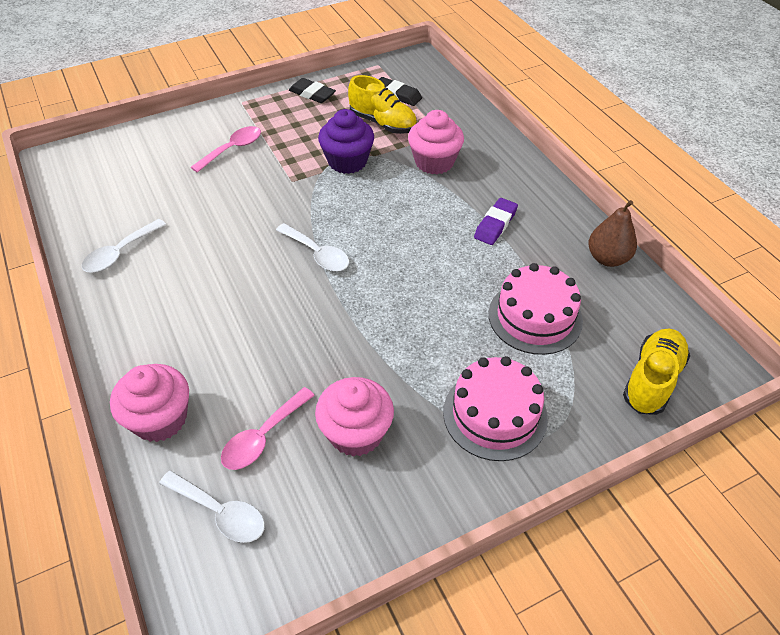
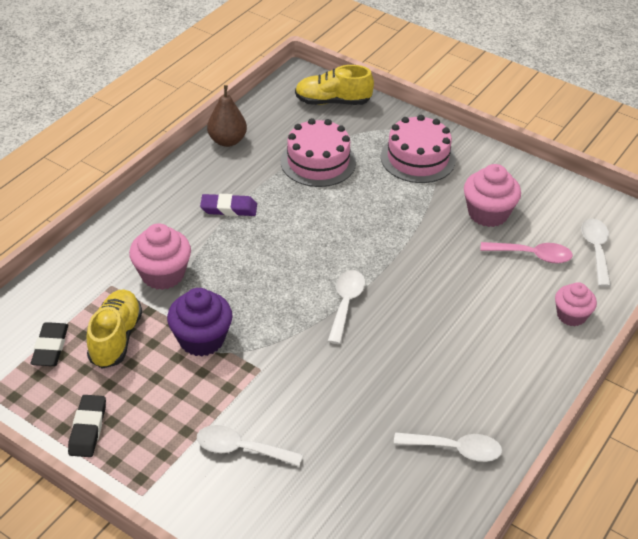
camera: 120 degrees left, 5 degrees down
pink cupcake [110,364,189,442] -> pink cupcake [555,282,597,326], size x0.66
pink spoon [191,126,261,173] -> white spoon [197,425,303,466]

